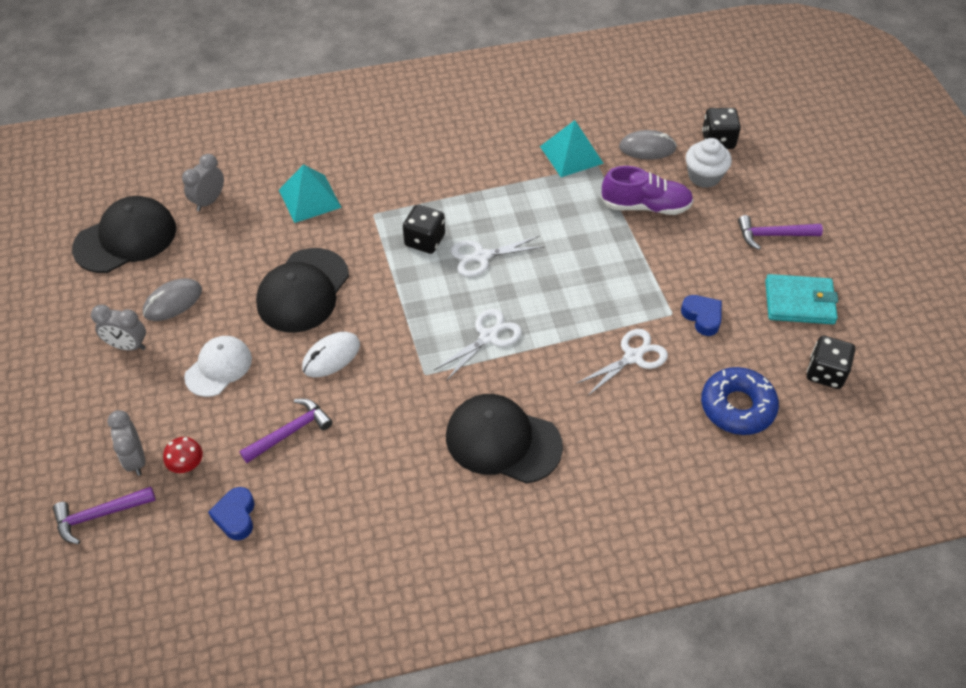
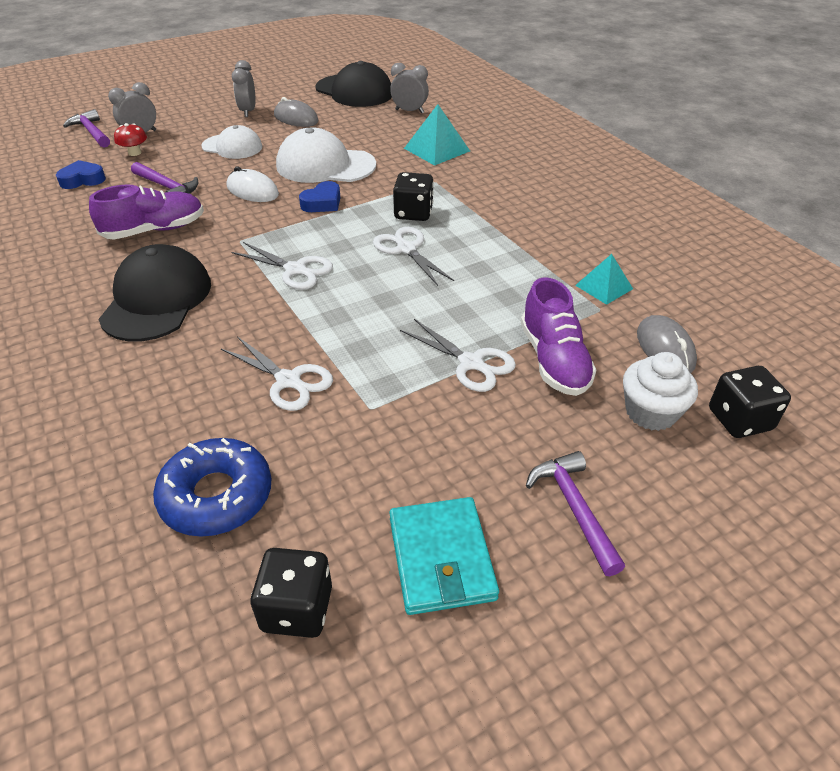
camera: 75 degrees right, 10 degrees down
black cap [256,248,349,333] -> white cap [276,128,376,183]
turquoise pyramid [540,120,604,177] -> turquoise pyramid [575,254,633,305], size x0.65
blue heart [681,295,722,336] -> blue heart moved to [299,181,340,212]
none -> purple shoe [89,184,204,239]
none -> white scissors [400,319,516,392]

